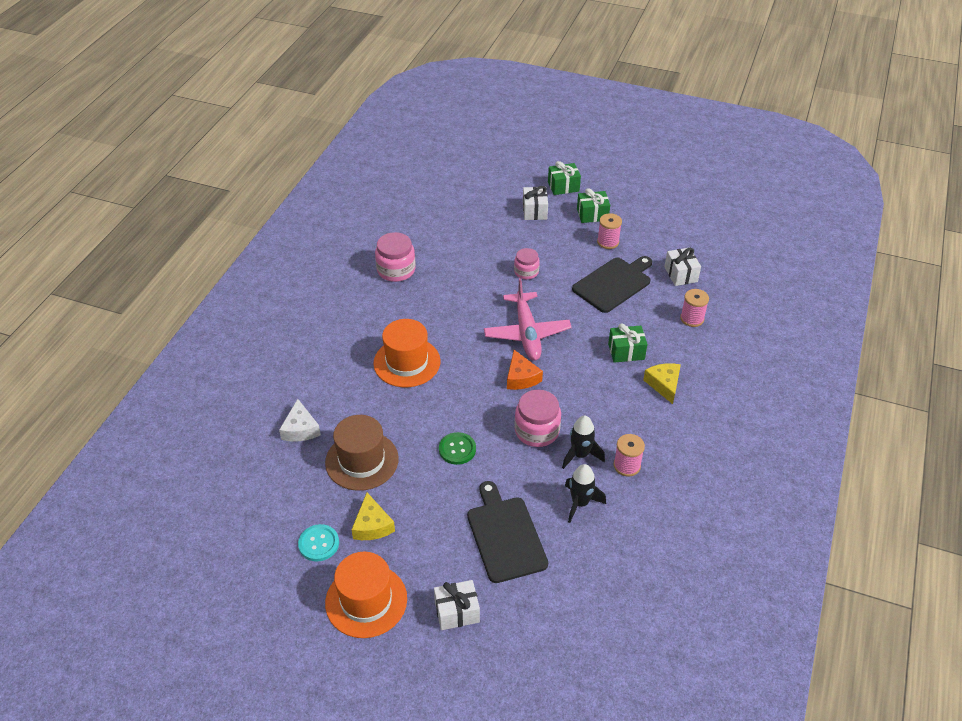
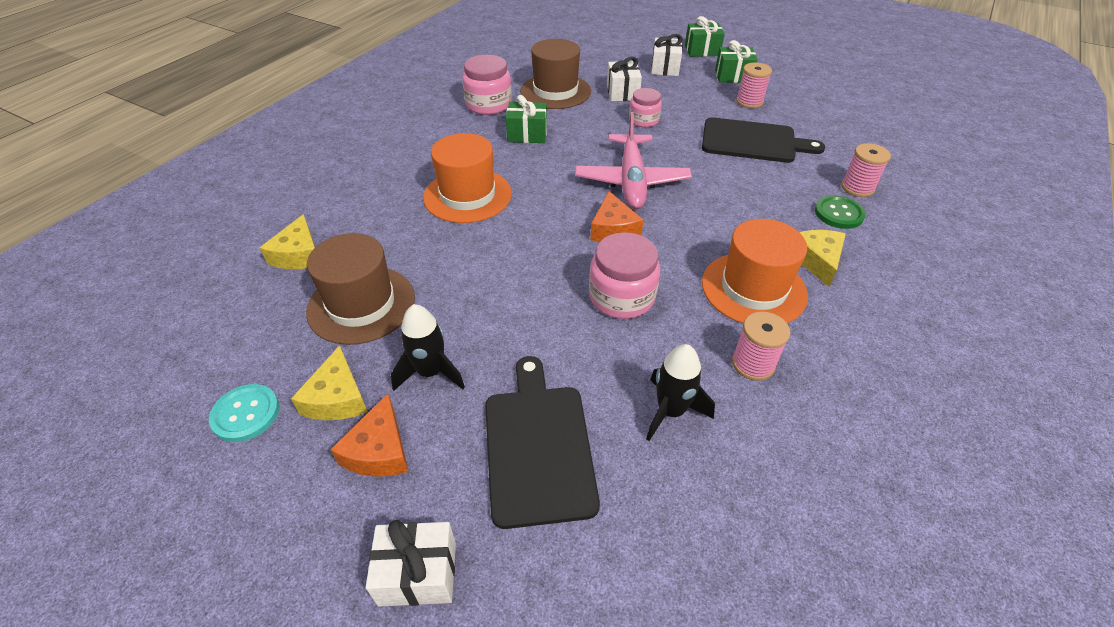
camera: 10 degrees right, 0 degrees up
white cheese [279,399,321,442] -> yellow cheese [260,214,315,269]
orange hat [325,552,407,638] -> orange hat moved to [702,219,808,324]
green button [439,432,476,465] -> green button moved to [815,195,866,229]
black rocket [562,416,605,469] -> black rocket moved to [391,304,465,391]
black cutting board [572,256,652,313] -> black cutting board turned 45 degrees clockwise [702,117,825,163]
green gift [608,323,647,363] -> green gift moved to [506,95,547,143]
white gift [664,248,701,286] -> white gift moved to [607,56,642,101]
none -> orange cheese [330,394,409,477]
none -> brown hat [520,39,591,109]

